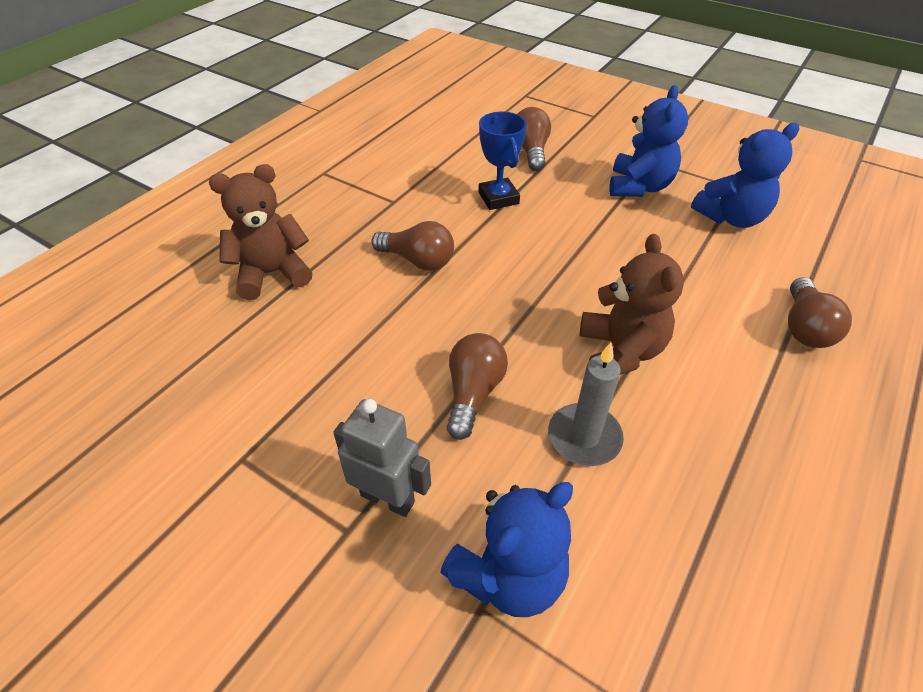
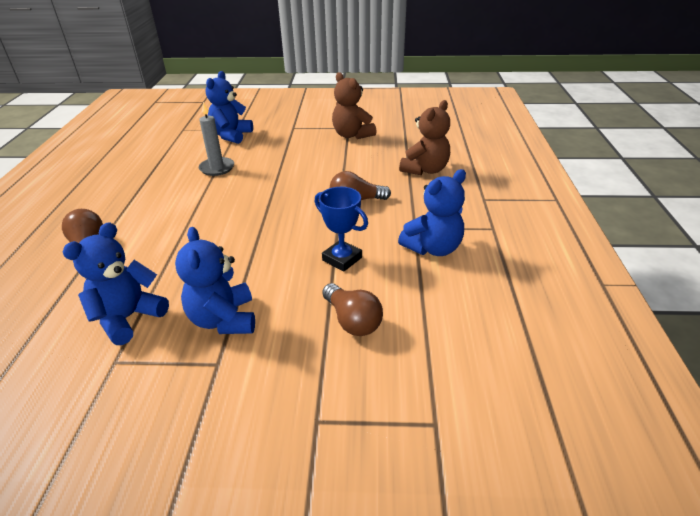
camera: 150 degrees right, 10 degrees down
grey robot [333,399,431,517] -> none
brown light bulb [447,333,508,440] -> none
brown teddy bear [580,234,684,375] -> brown teddy bear moved to [332,72,377,139]
none -> blue teddy bear [398,169,466,256]

